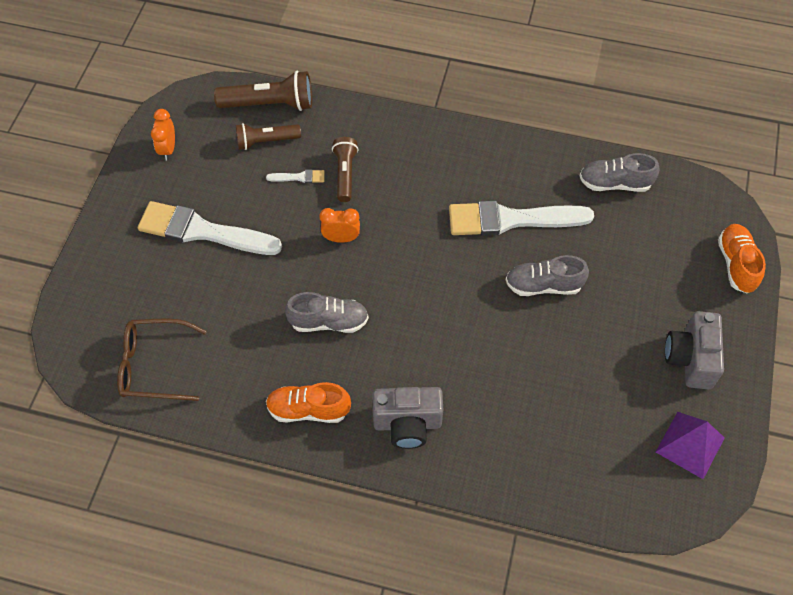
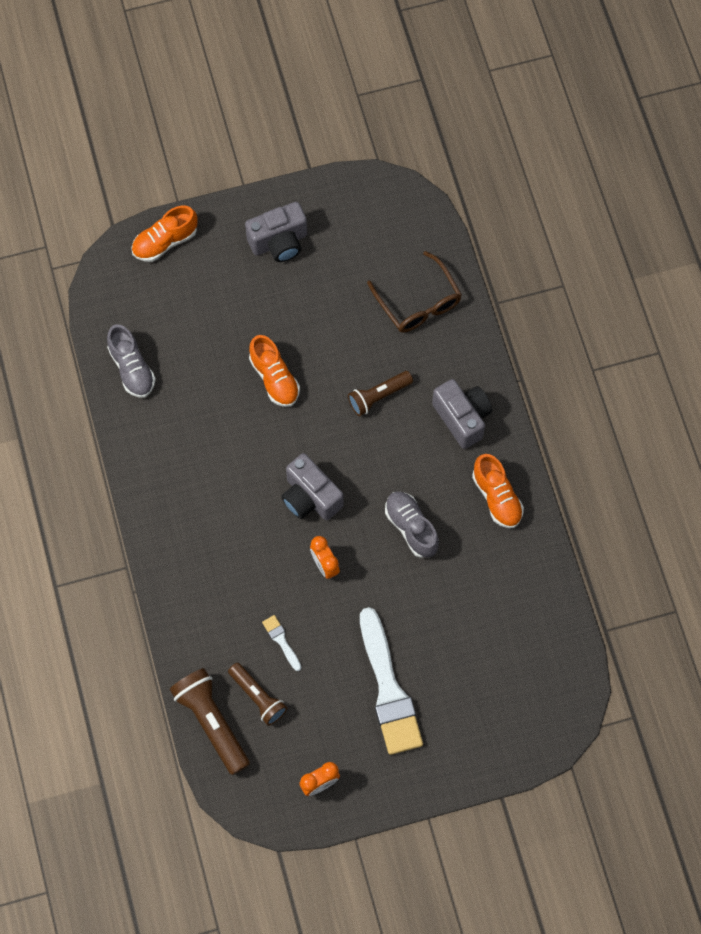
camera: 120 degrees left, 10 degrees up
brown glasses [117,318,207,401] -> brown glasses moved to [367,251,462,333]
brown flashlight [332,137,358,202] -> brown flashlight moved to [348,371,413,416]
white brush [449,201,594,236] -> none
grey shoe [506,255,589,296] -> orange shoe [249,335,300,407]
purple pyramid [656,412,724,479] -> none
none -> grey camera [281,453,344,520]

